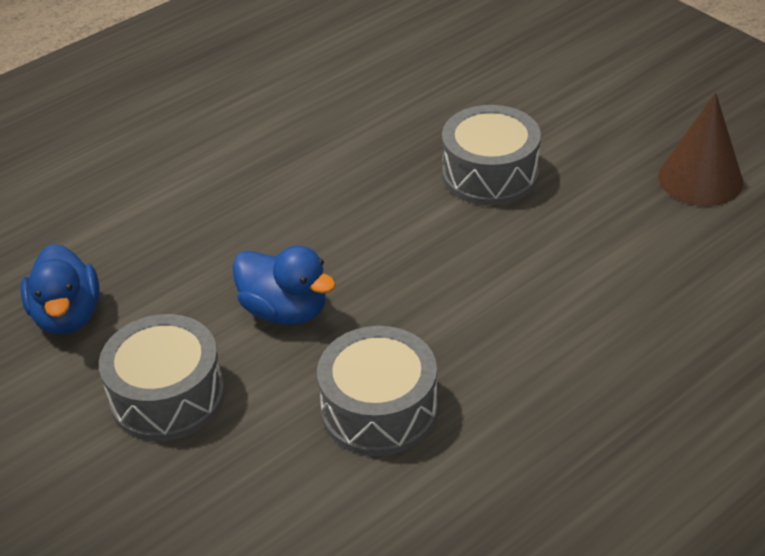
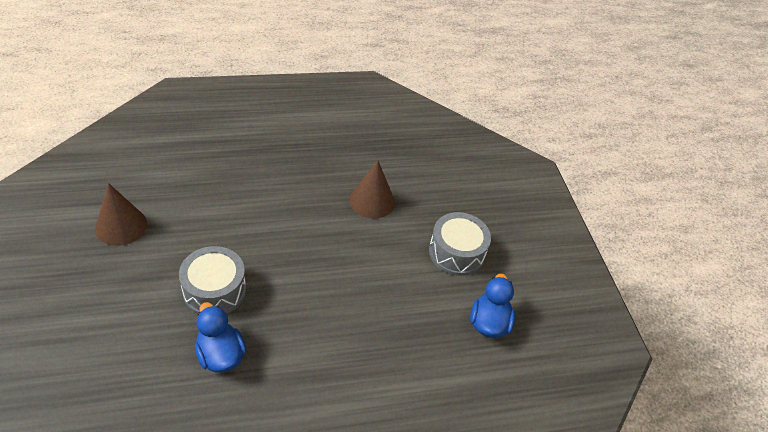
camera: 160 degrees left, 5 degrees up
blue duck [233,246,336,325] -> blue duck moved to [195,302,247,372]
grey drum [317,326,438,456] -> brown cone [350,160,395,219]

